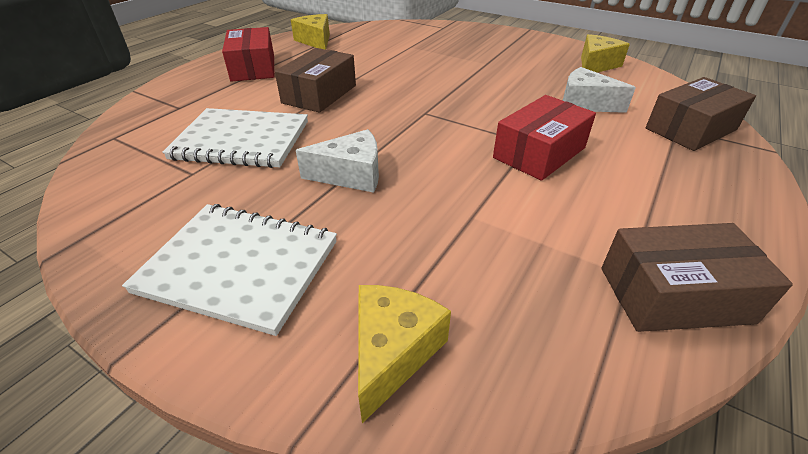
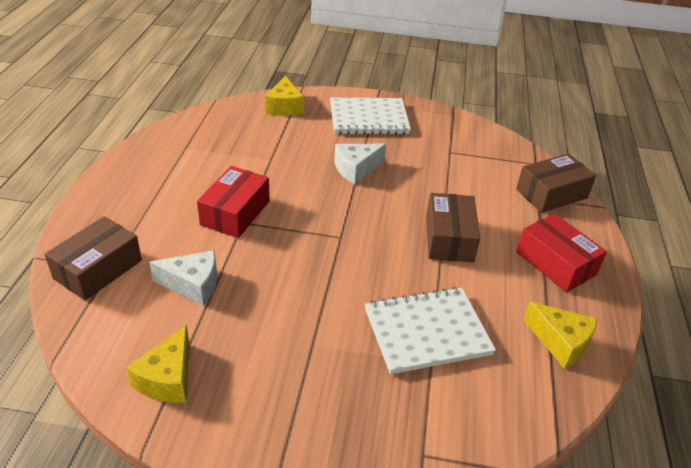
camera: 155 degrees right, 0 degrees up
white notebook [162,108,308,168] -> white notebook moved to [365,287,496,374]
brown box [601,223,793,332] -> brown box moved to [516,154,596,213]

